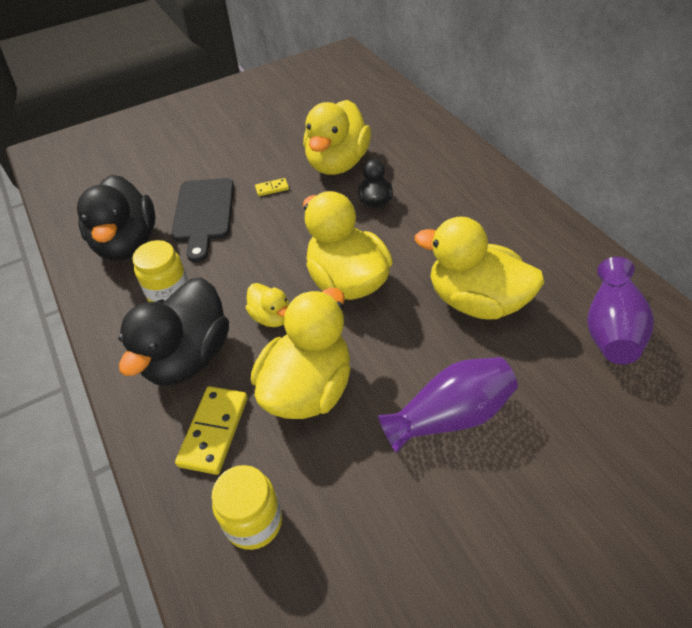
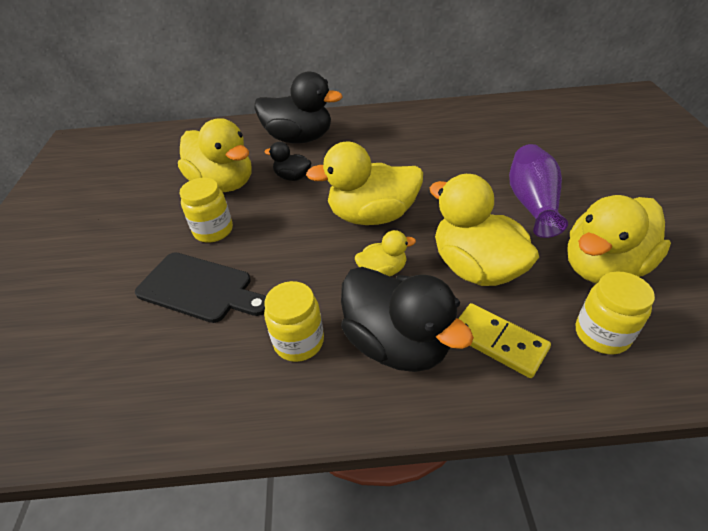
camera: 65 degrees left, 5 degrees down
black duck [77,175,155,261] -> black duck moved to [254,71,343,144]
yellow domino [255,178,289,196] -> yellow jar [179,178,233,243]
yellow duck [415,217,545,319] -> yellow duck moved to [567,195,671,284]
purple vase [587,257,654,364] -> none

